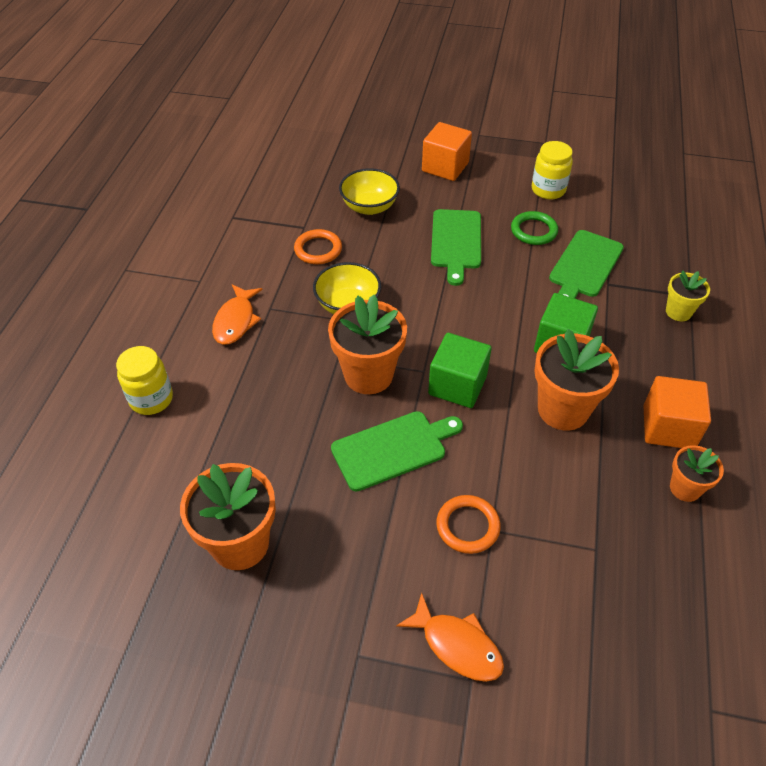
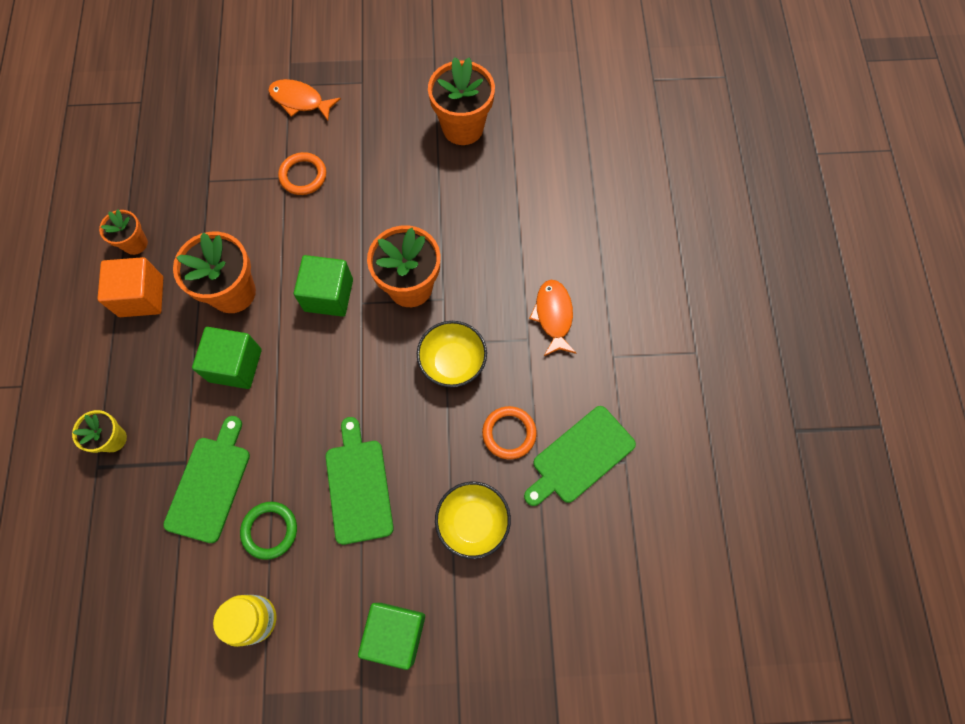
camera: 165 degrees right, 20 degrees up
yellow jar [116,346,173,415] -> none
green cutting board [331,411,463,492] -> green cutting board moved to [524,406,636,506]
orange cube [422,122,472,181] -> green cube [358,603,425,670]

